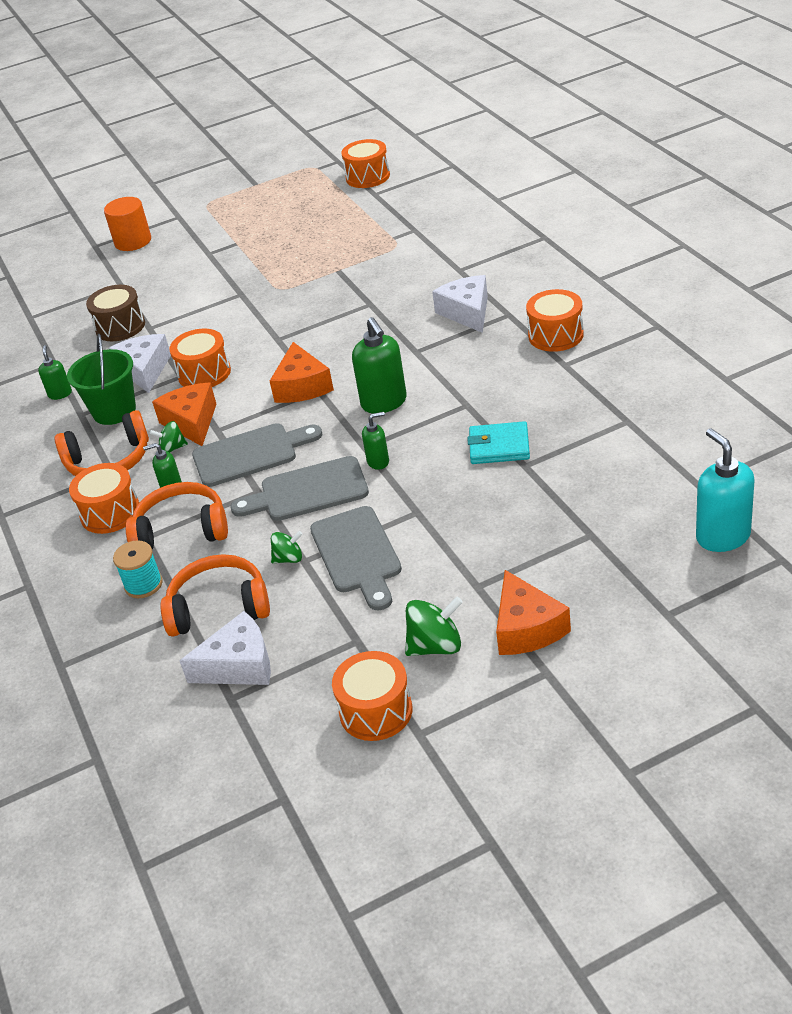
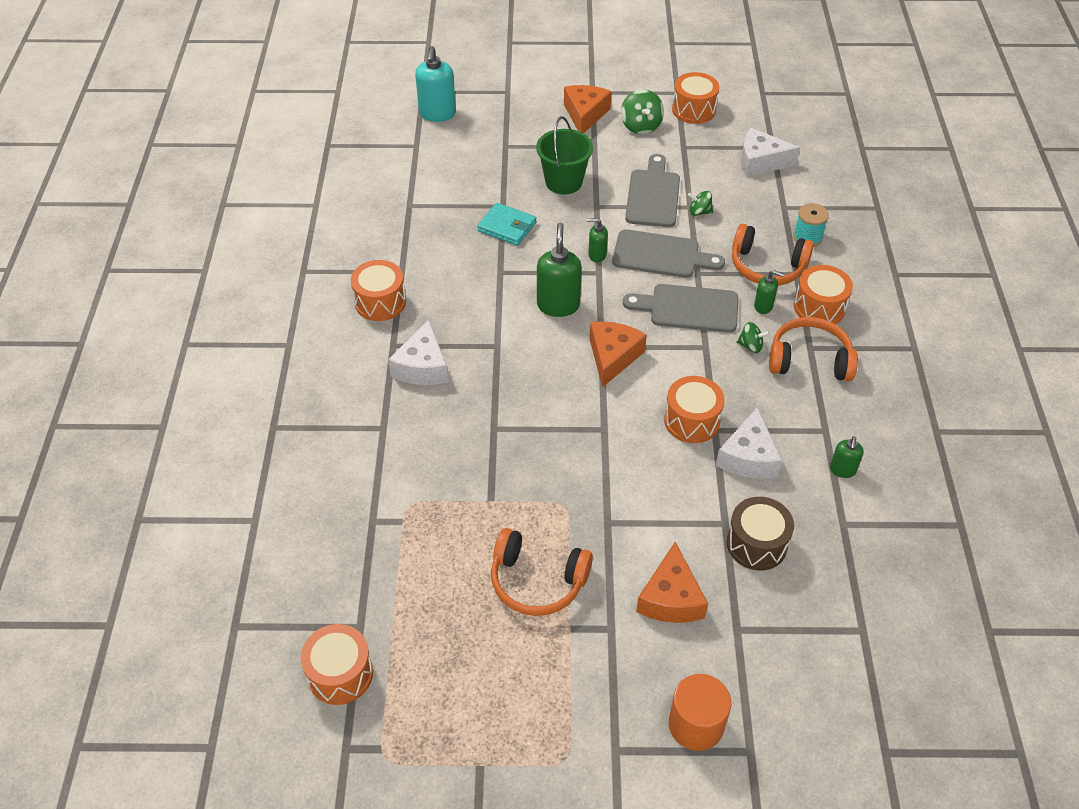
camera: 160 degrees left, 10 degrees up
green bucket [67,334,136,425] -> green bucket moved to [536,116,593,194]
orange cheese [152,383,216,446] -> orange cheese moved to [636,542,708,623]
orange headphones [160,554,270,637] -> orange headphones moved to [491,528,593,616]
green spinning top [405,597,463,656] -> green spinning top turned 105 degrees counterclockwise [621,89,664,135]

